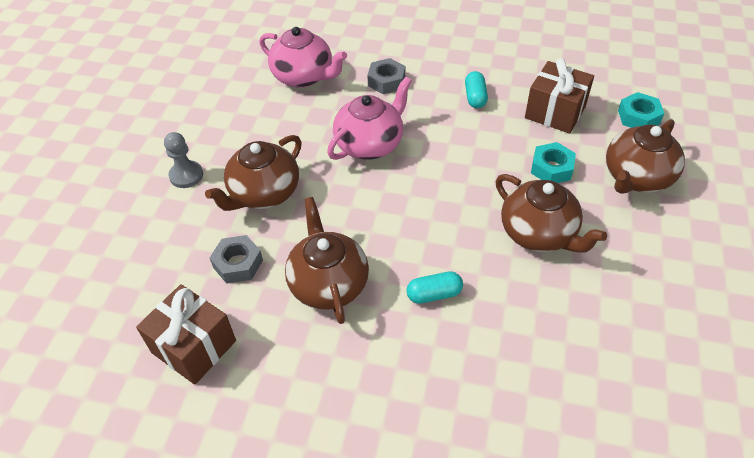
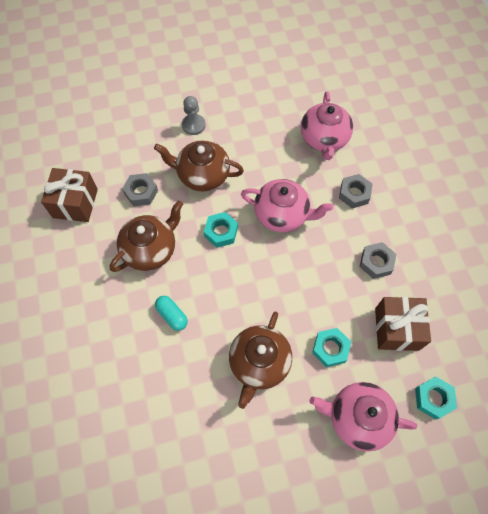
camera: 60 degrees right, 15 degrees up
turquoise capsule [465,71,488,108] -> grey nut [360,242,396,279]
brown teapot [606,119,685,194] -> pink teapot [309,382,417,452]
none -> turquoise nut [204,212,238,248]

